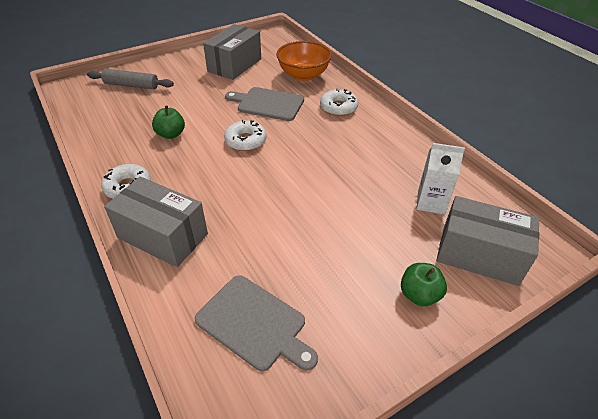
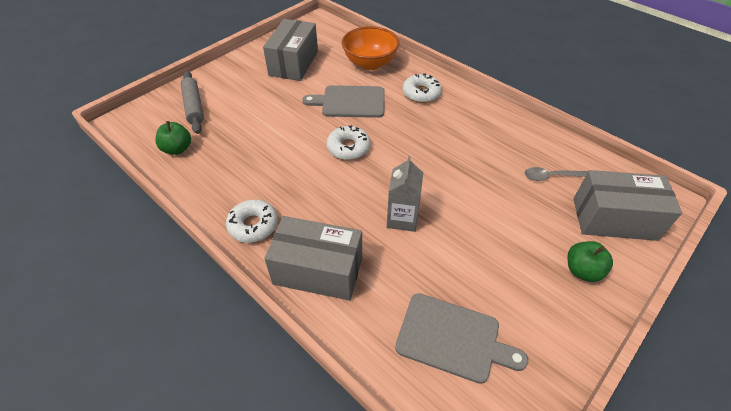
camera: 15 degrees left, 5 degrees up
grey rolling pin [87,69,174,89] -> grey rolling pin turned 75 degrees clockwise [181,71,204,134]
green apple [152,106,185,139] -> green apple moved to [155,121,191,155]
white carton [417,143,465,215] -> grey spoon [525,167,588,181]
none -> grey carton [387,156,423,232]

